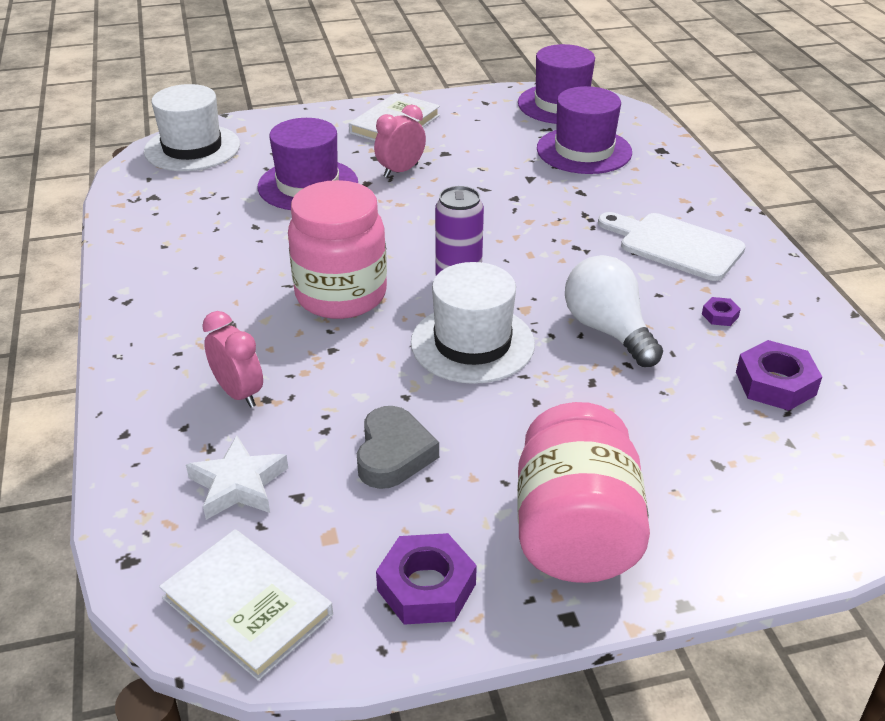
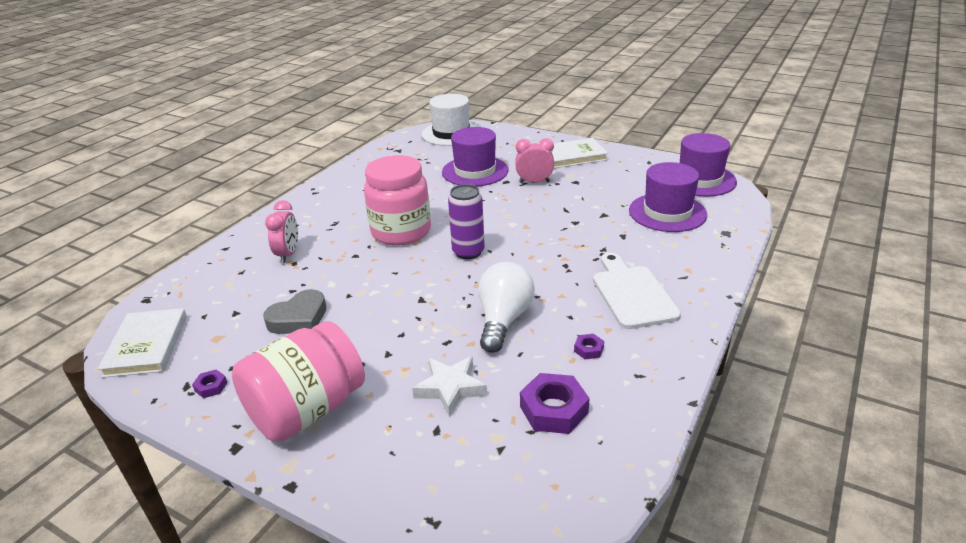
camera: 45 degrees right, 5 degrees down
white star [186,435,288,520] -> white star moved to [412,356,487,417]
purple nut [376,533,477,625] -> purple nut [192,370,227,398], size x0.49
white hat [411,262,535,384] -> none

